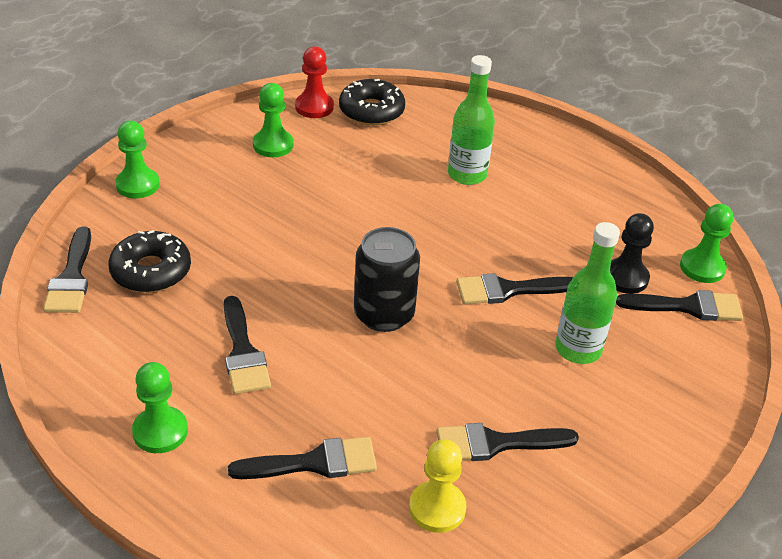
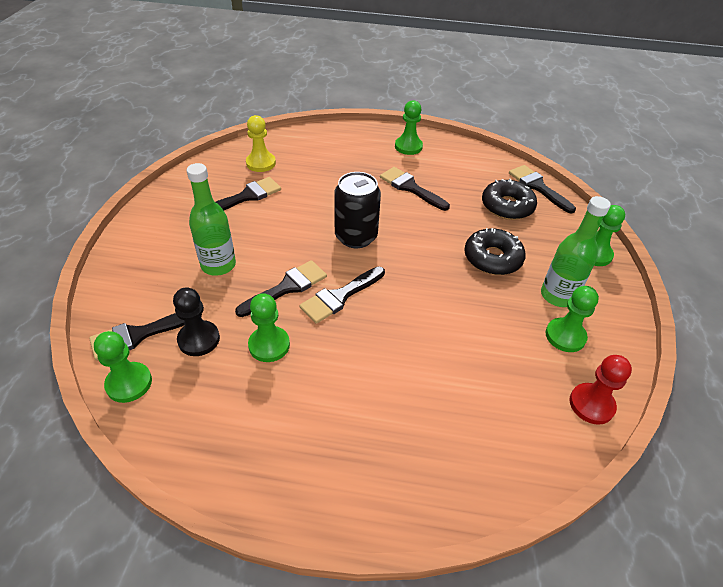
camera: 150 degrees right, 5 degrees up
black brush [228,437,377,479] -> black brush moved to [300,267,385,324]
black donut [339,79,405,126] -> black donut moved to [464,228,526,275]
green bottle [448,55,495,185] -> green bottle moved to [541,196,611,307]
none -> green pawn [248,293,290,362]

